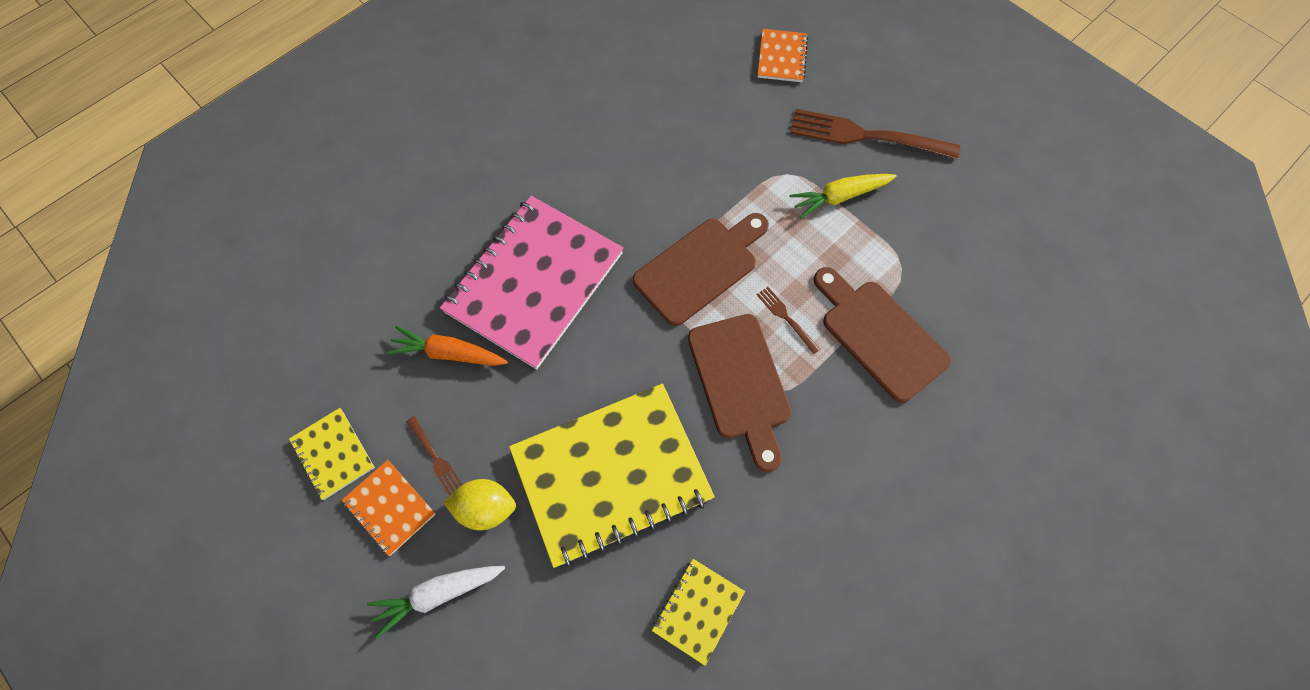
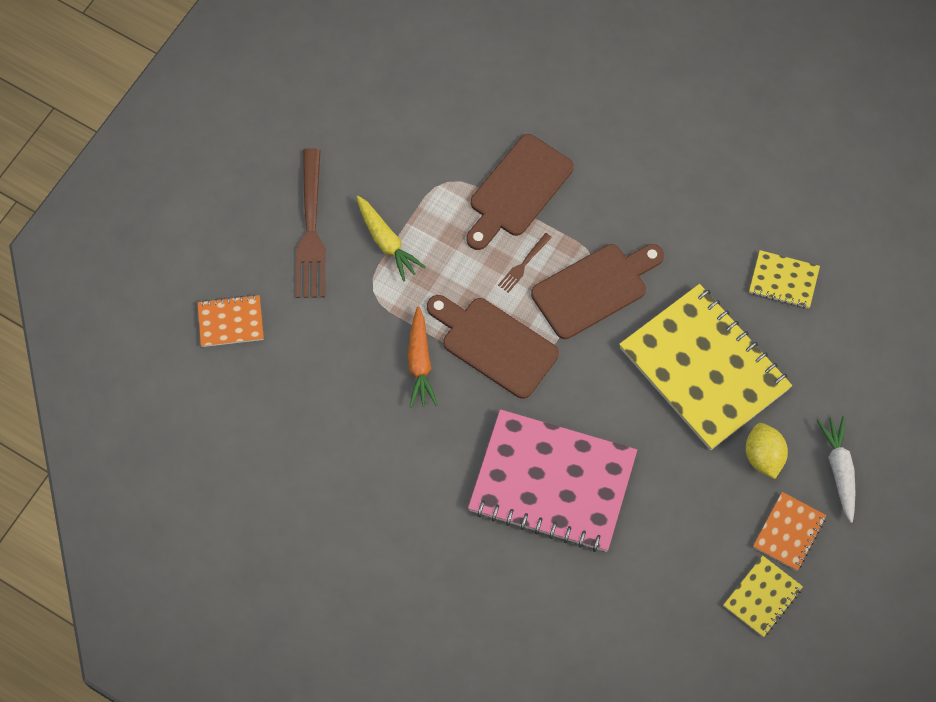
camera: 105 degrees left, 0 degrees up
white carrot [367,566,505,638] -> white carrot turned 150 degrees counterclockwise [817,416,856,523]
orange carrot [386,326,508,366] -> orange carrot moved to [408,306,438,408]
brown fork [406,416,462,495] -> none

